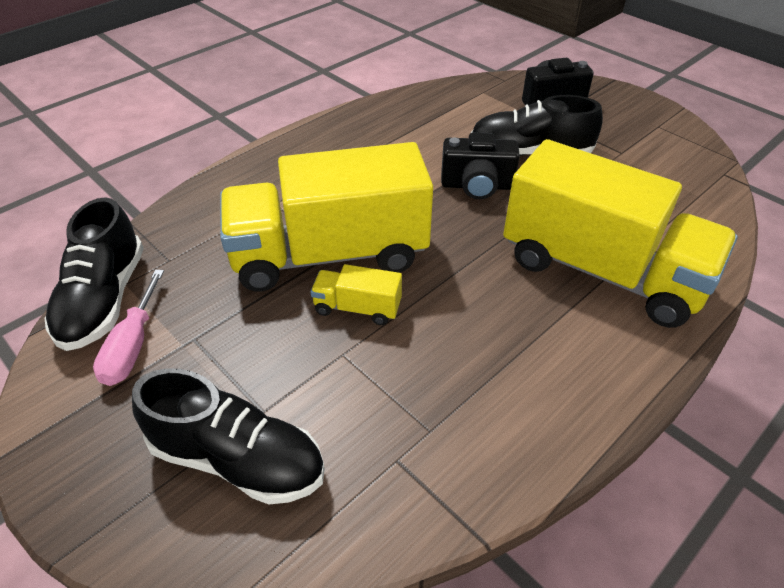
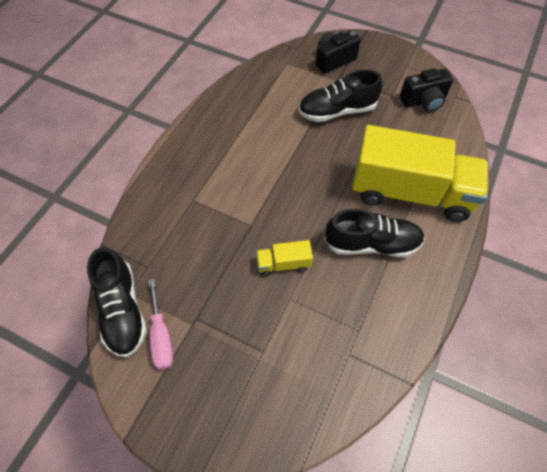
camera: 20 degrees left, 15 degrees up
black shoe [132,369,325,505] -> black shoe moved to [324,208,425,257]
yellow truck [220,142,433,292] -> none
black camera [441,132,520,199] -> black camera moved to [400,68,454,112]

